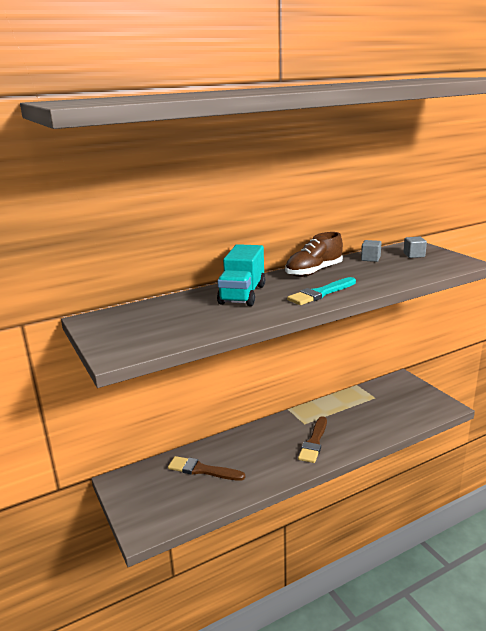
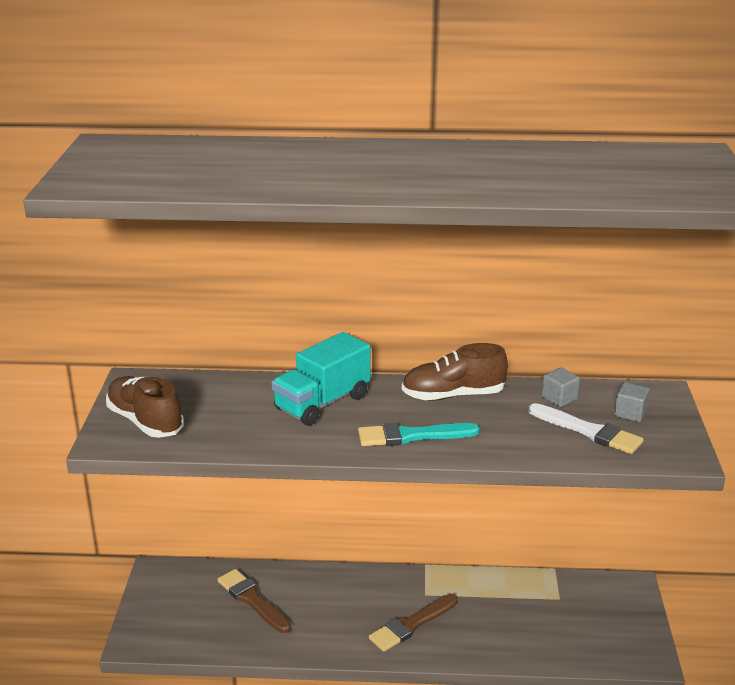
camera: 30 degrees right, 5 degrees up
none -> brown shoe [106,376,184,438]
none -> white brush [528,403,643,454]

